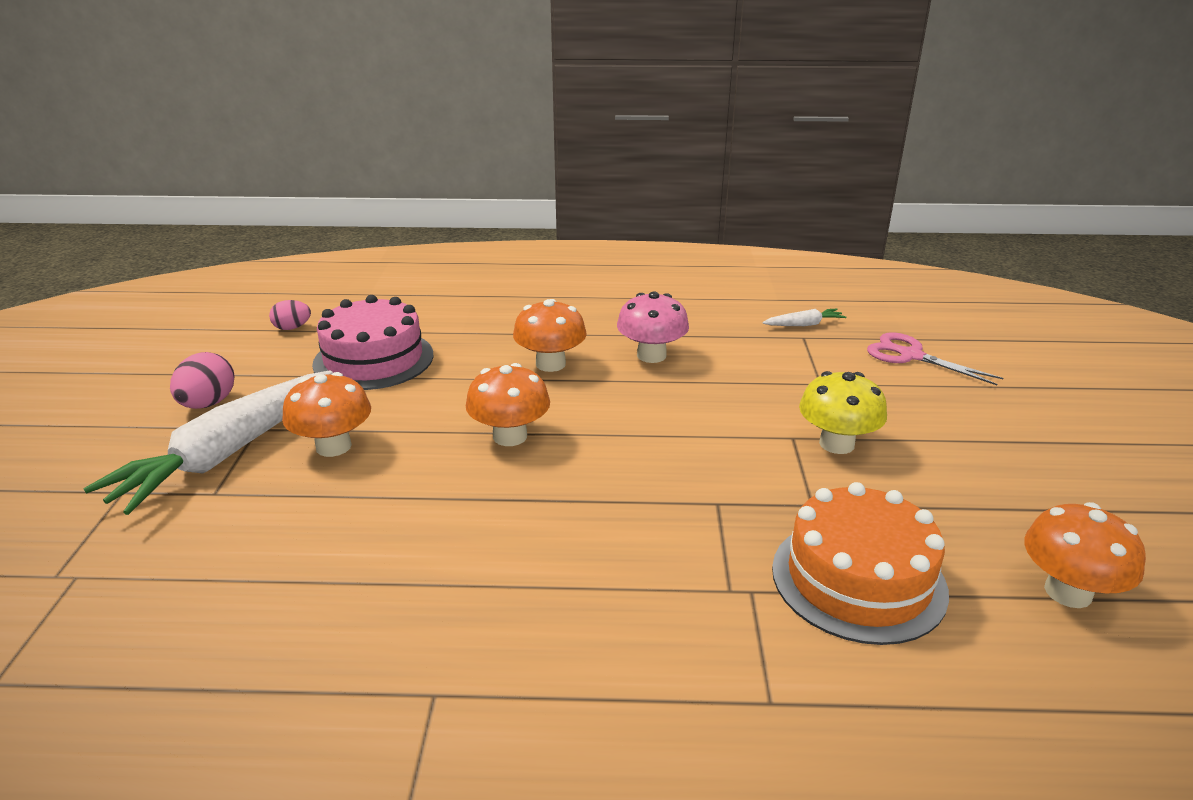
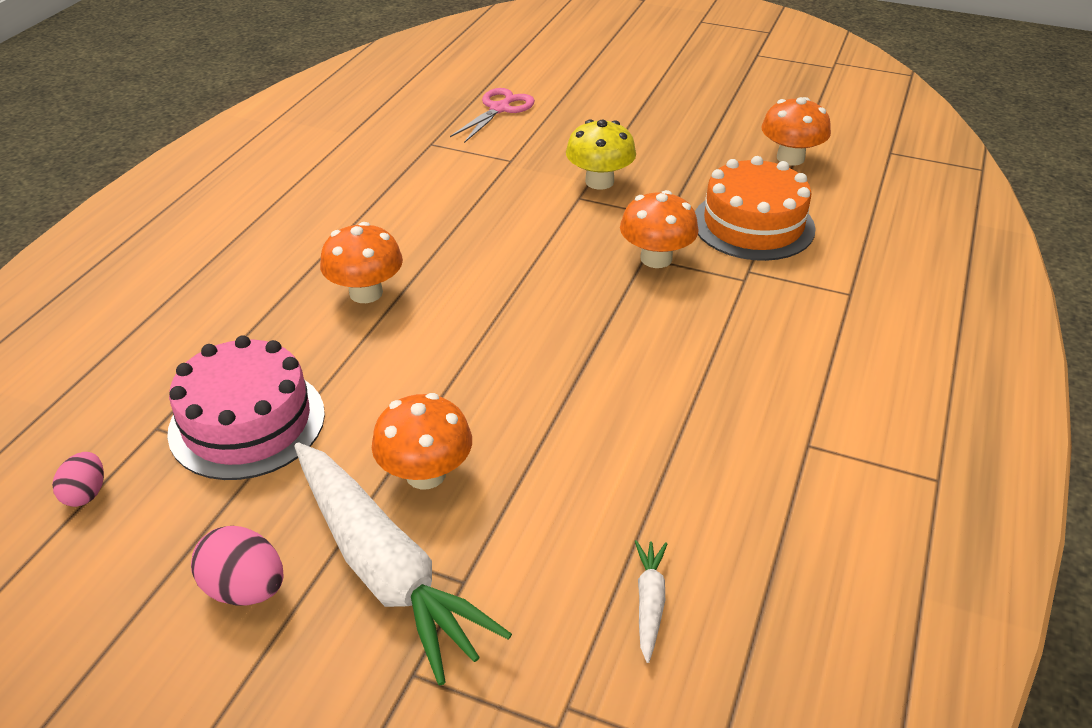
camera: 70 degrees left, 10 degrees up
orange mushroom [466,363,550,446] -> orange mushroom moved to [620,190,698,268]
pink mushroom [617,291,689,363] -> none
white carrot [762,308,846,326] -> white carrot moved to [635,540,667,663]
pink scissors [867,332,1004,385] -> pink scissors turned 150 degrees clockwise [450,88,535,143]

